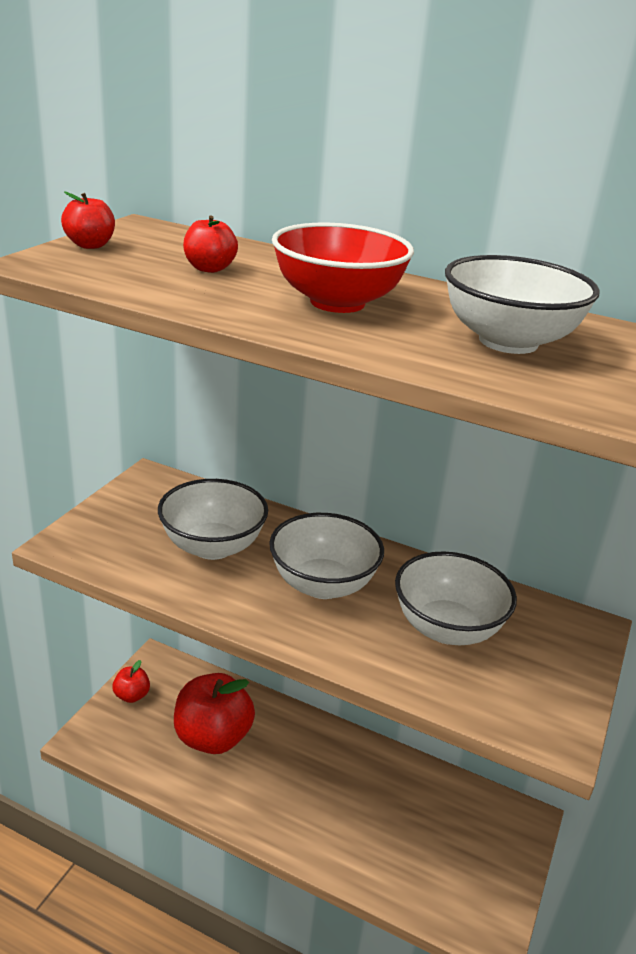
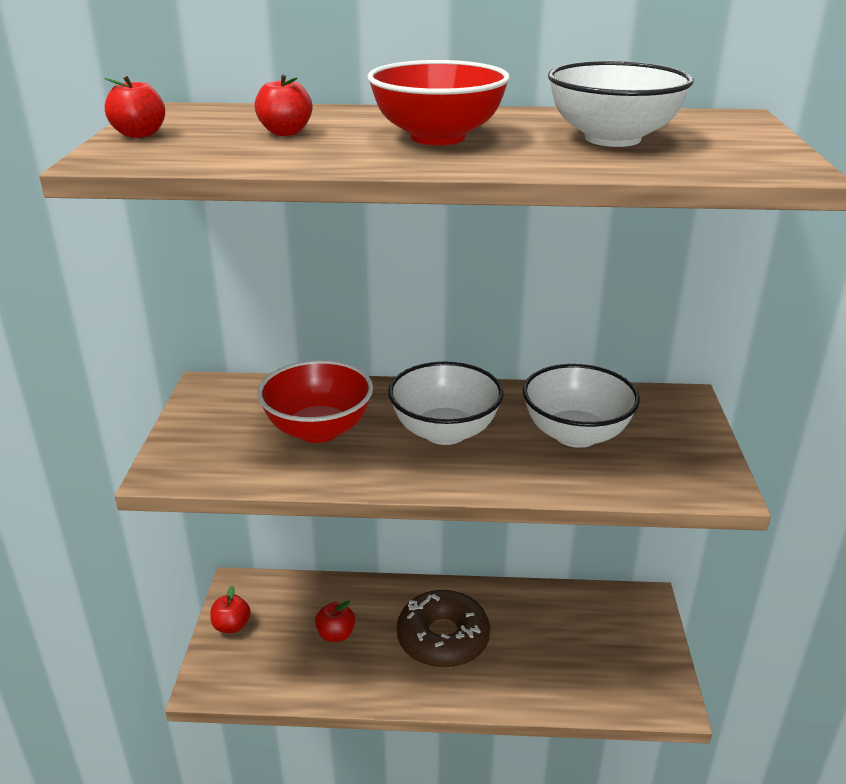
camera: 20 degrees left, 0 degrees up
white bowl [158,479,268,560] -> red bowl [258,360,373,443]
red apple [174,673,255,754] -> red apple [315,601,355,642], size x0.48
none -> brown donut [397,590,490,668]

